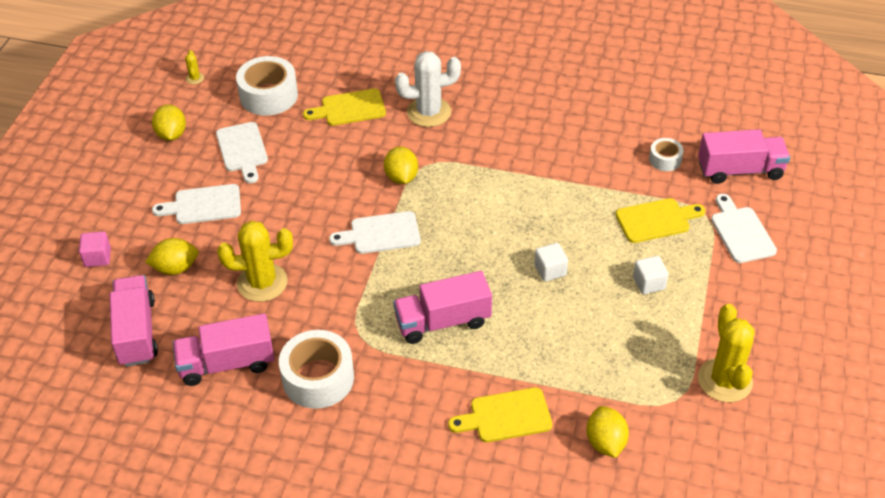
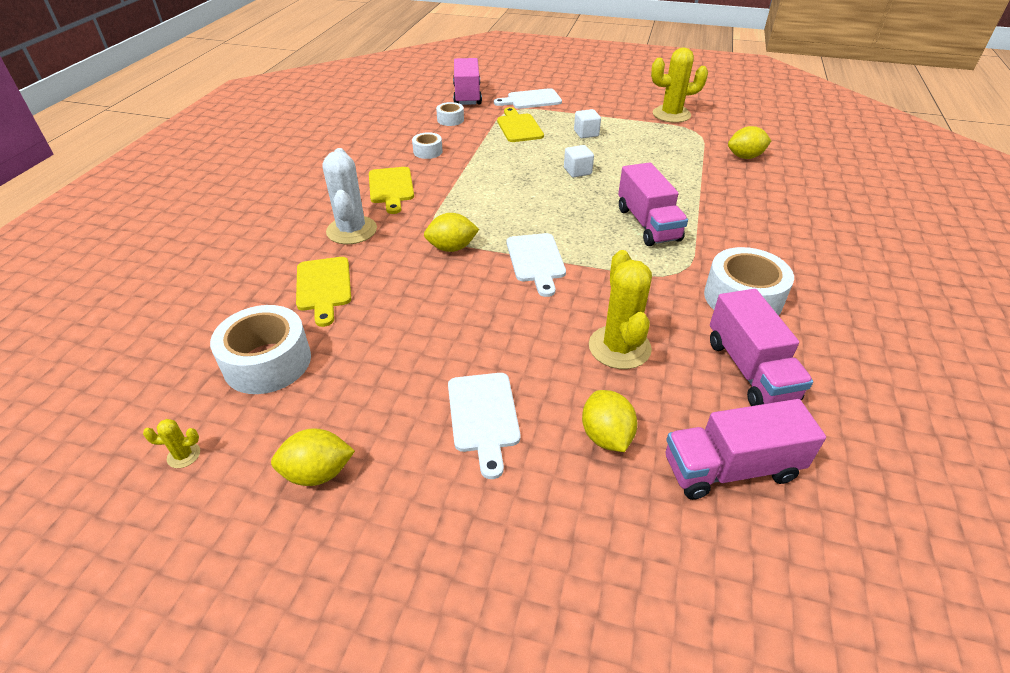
camera: 90 degrees left, 5 degrees down
pink cube [79,231,111,267] -> none
white cutting board [216,122,268,183] -> none
yellow cutting board [448,387,552,442] -> yellow cutting board moved to [369,167,414,214]
none -> white tape [412,132,443,159]

